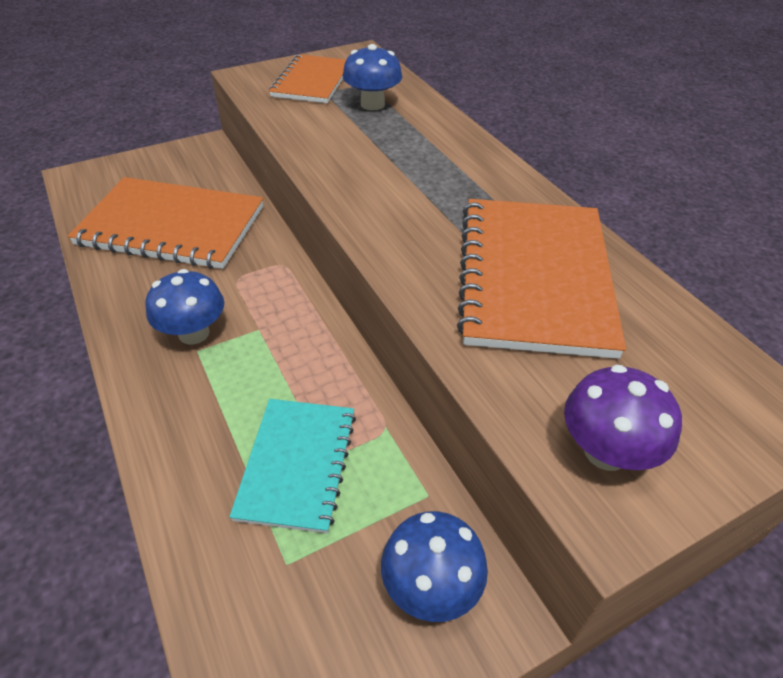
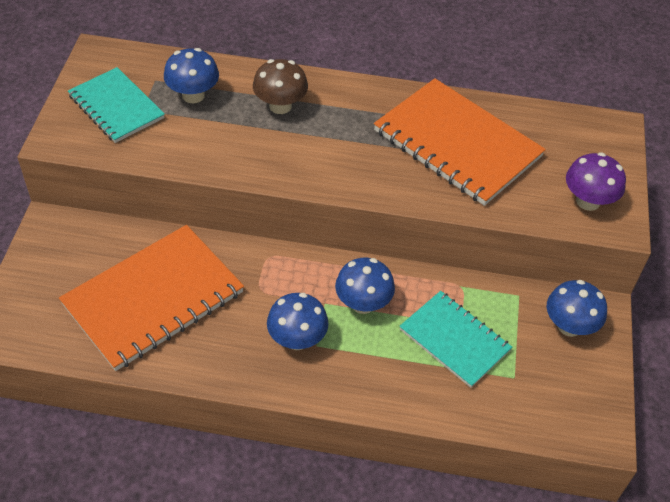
camera: 55 degrees left, 5 degrees up
orange notebook [269,54,346,103] -> turquoise notebook [68,67,165,143]
none -> brown mushroom [253,59,308,114]
none -> blue mushroom [335,258,395,314]

